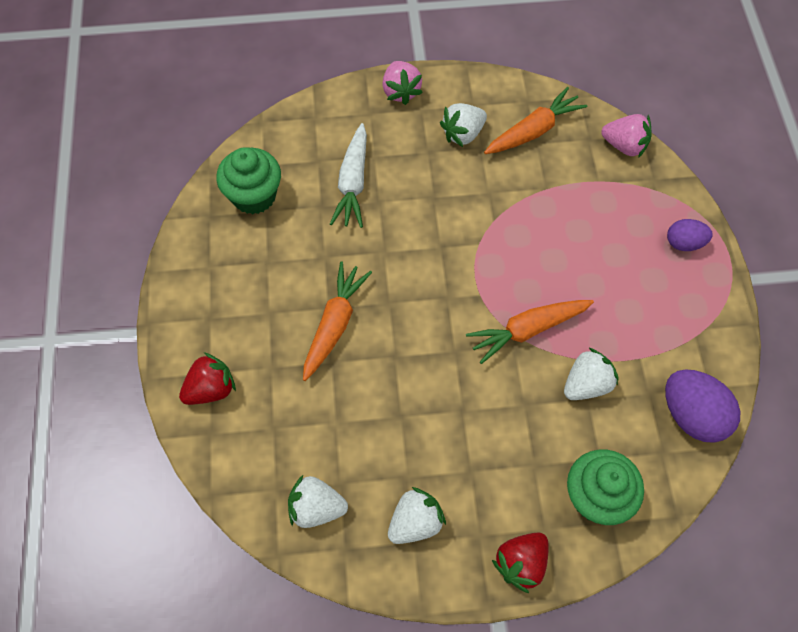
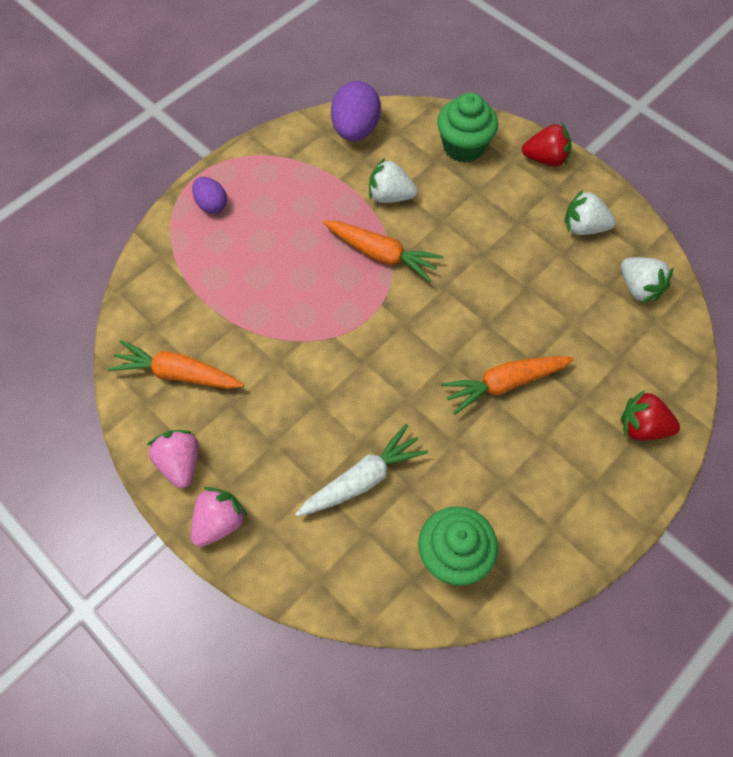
camera: 130 degrees left, 0 degrees up
white strawberry [440,103,487,147] -> none
pink strawberry [601,114,652,158] -> pink strawberry moved to [147,430,199,488]

